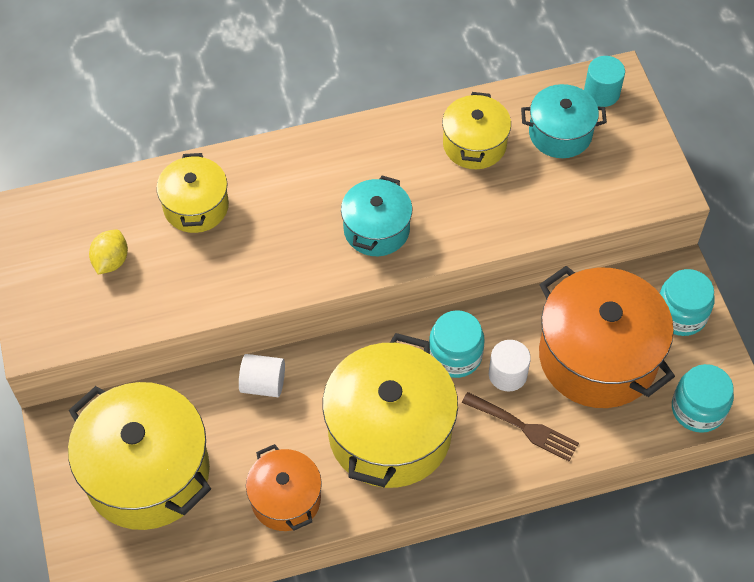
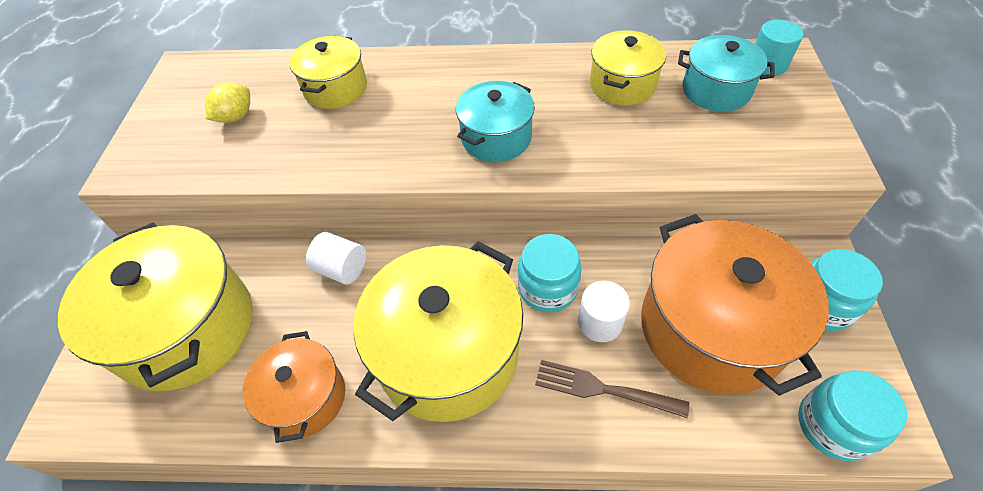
camera: 20 degrees right, 5 degrees down
brown fork [462,392,579,461] -> brown fork turned 150 degrees clockwise [535,360,689,418]

